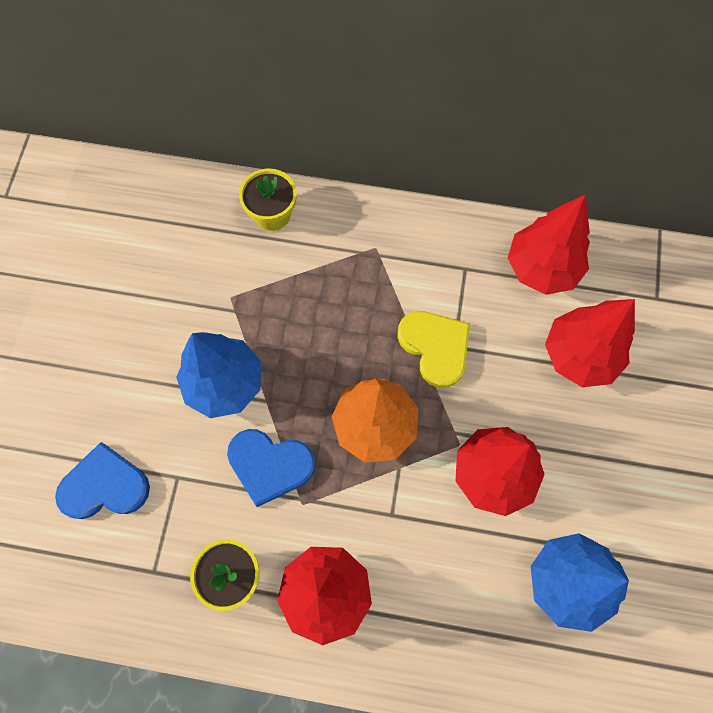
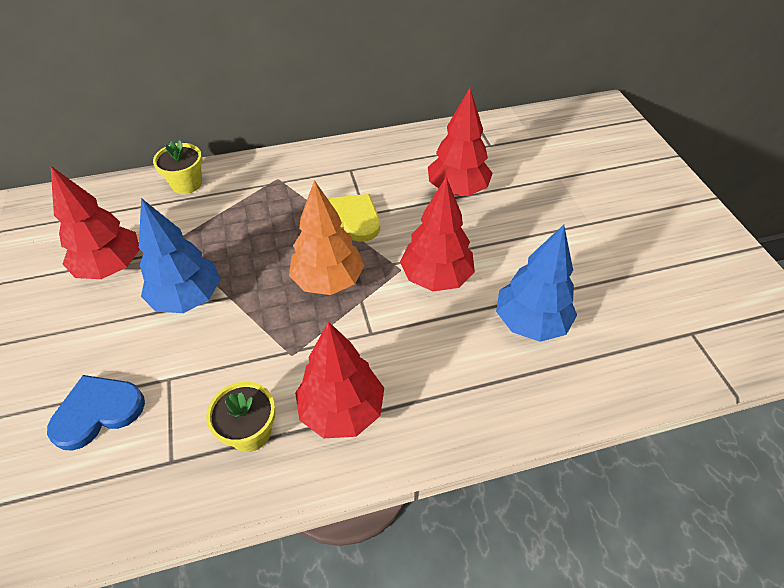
camera: 25 degrees left, 20 degrees down
blue heart [227,429,315,507] -> none
red tree [508,195,590,295] -> red tree moved to [51,166,140,279]

